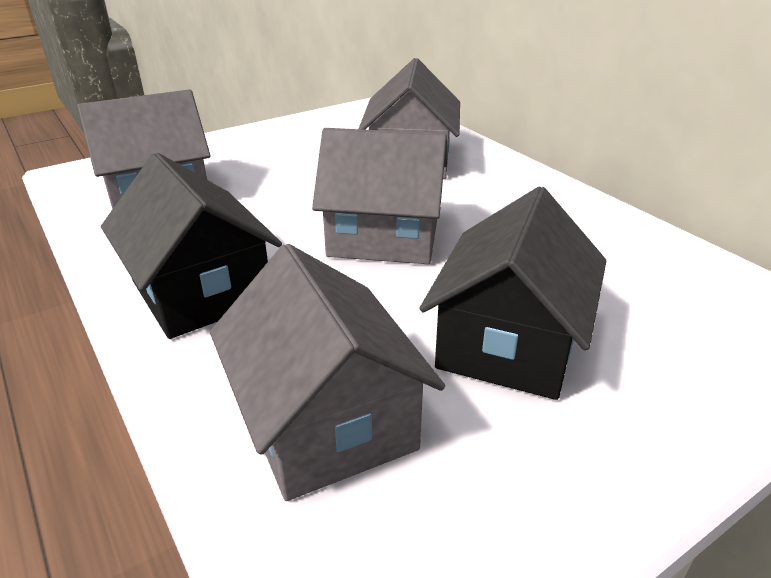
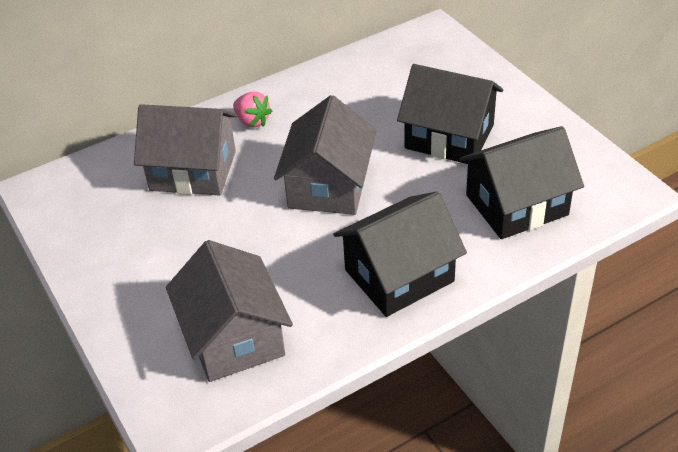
camera: 85 degrees left, 10 degrees up
grey house [210,244,445,501] -> black house [459,126,584,239]
none -> pink strawberry [233,92,272,128]

